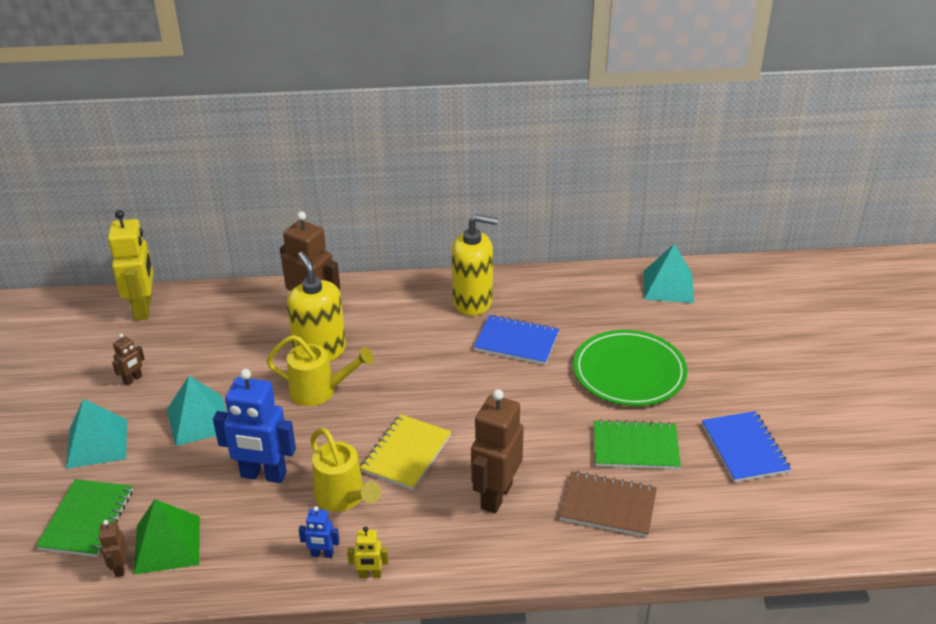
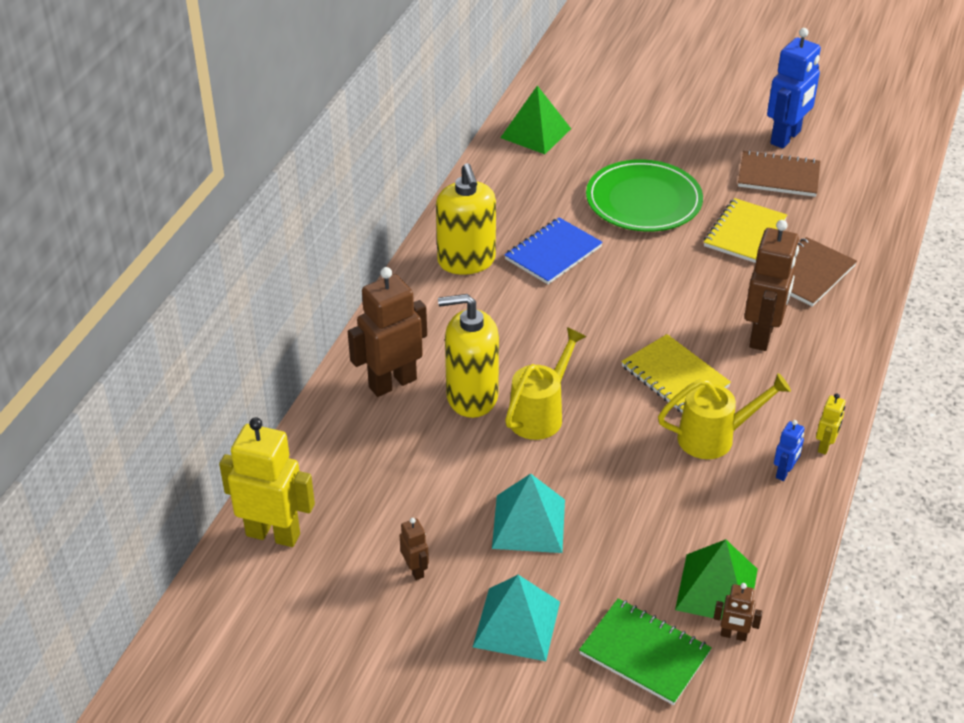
camera: 65 degrees left, 5 degrees up
blue robot [213,369,296,483] -> blue robot moved to [767,28,821,148]
yellow soap dispenser [452,214,498,316] -> yellow soap dispenser turned 135 degrees clockwise [436,163,496,275]
brown robot [471,389,524,513] -> brown robot turned 120 degrees counterclockwise [744,220,799,351]
green notebook [594,419,681,470] -> yellow notebook [704,198,787,263]
turquoise pyramid [644,244,694,303] -> green pyramid [500,85,571,154]
blue notebook [702,411,791,482] -> brown notebook [738,150,820,197]

